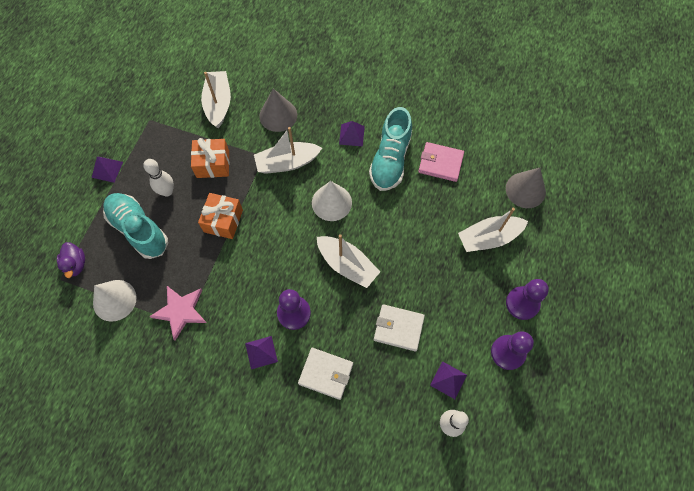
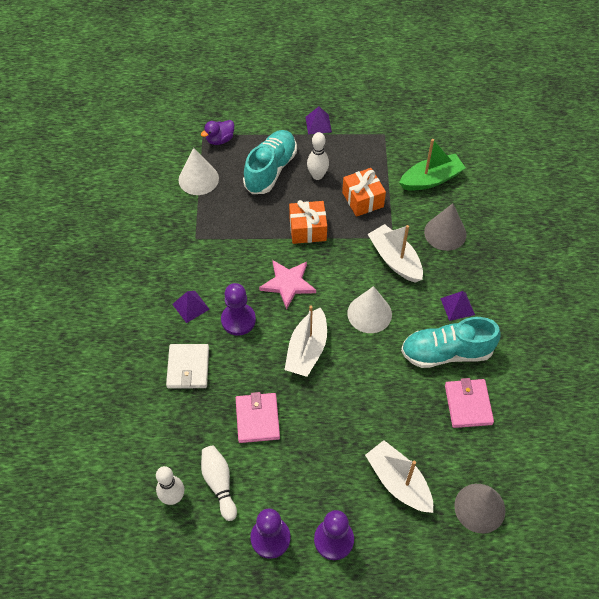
camera: 70 degrees right, 10 degrees down
pink star [149,286,207,340] -> pink star moved to [259,260,316,310]
white boat [201,71,231,128] -> green boat [399,139,466,191]
white wallet [374,304,425,351] -> pink wallet [236,392,280,443]
purple pyramid [430,361,467,399] -> white bowling pin [201,446,237,521]

